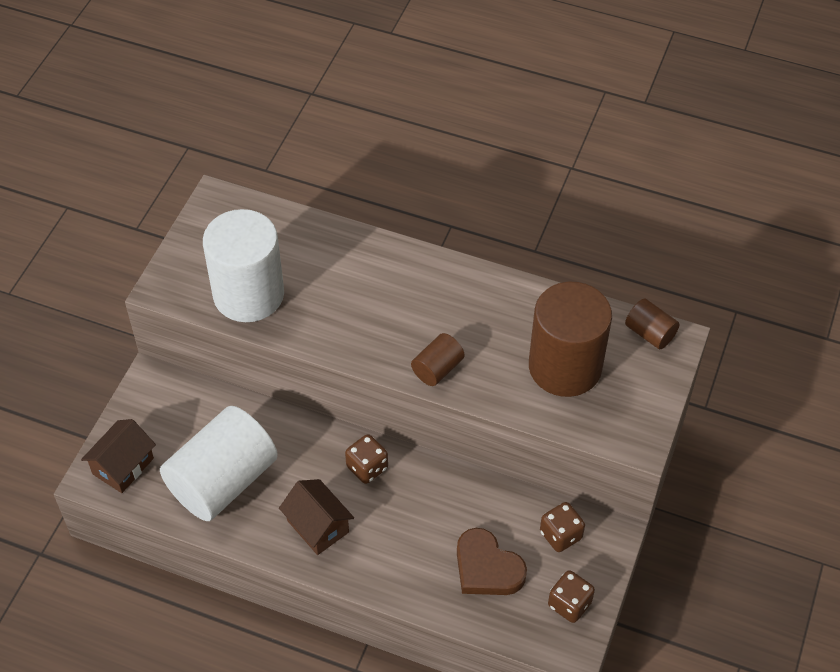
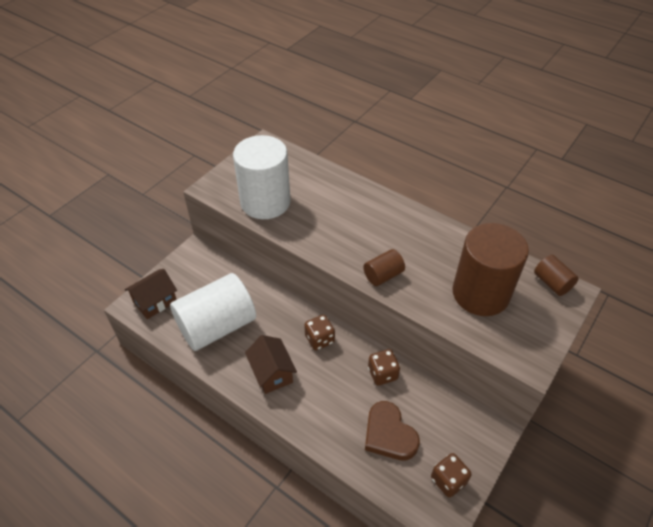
camera: 15 degrees right, 5 degrees down
brown dice [540,502,585,552] -> brown dice moved to [368,349,400,385]

